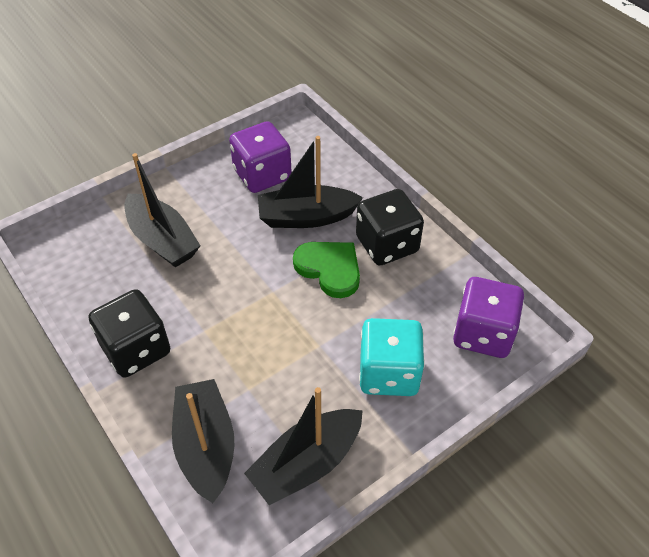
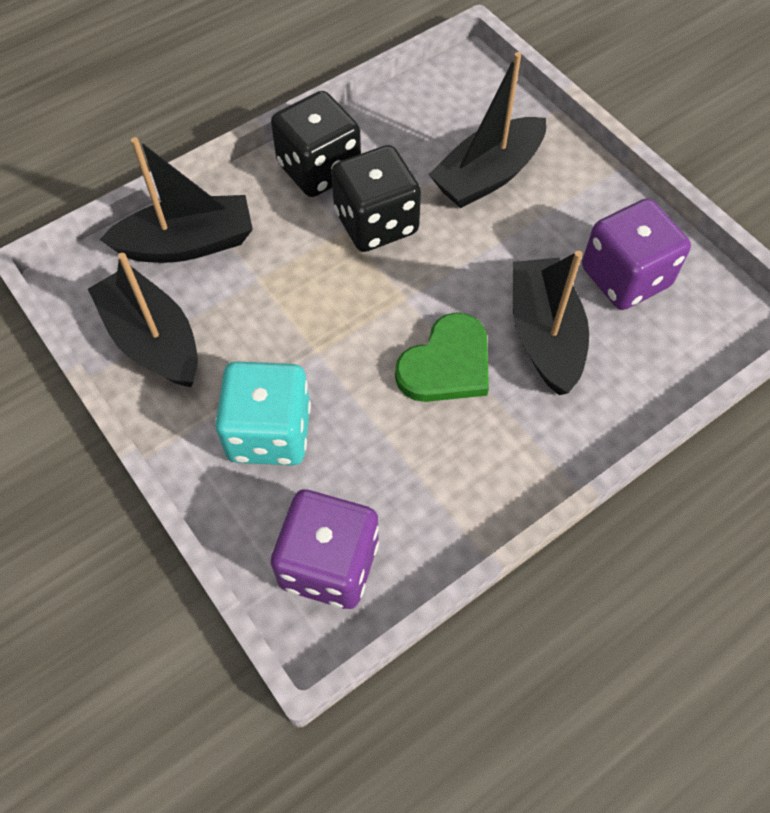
camera: 90 degrees right, 10 degrees up
black dice [356,189,424,266] -> black dice moved to [331,145,421,252]

